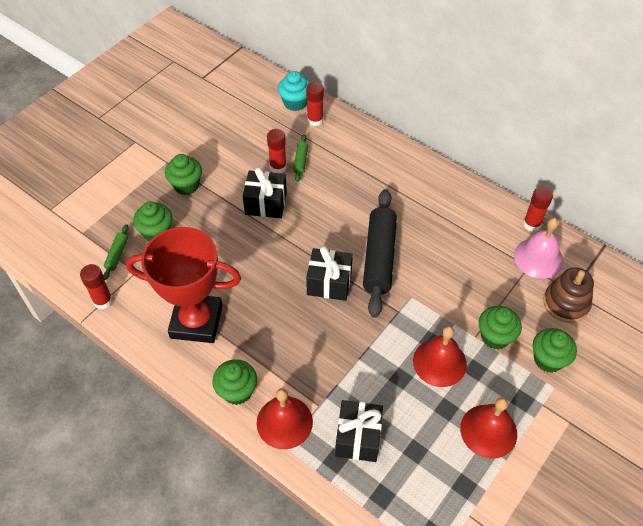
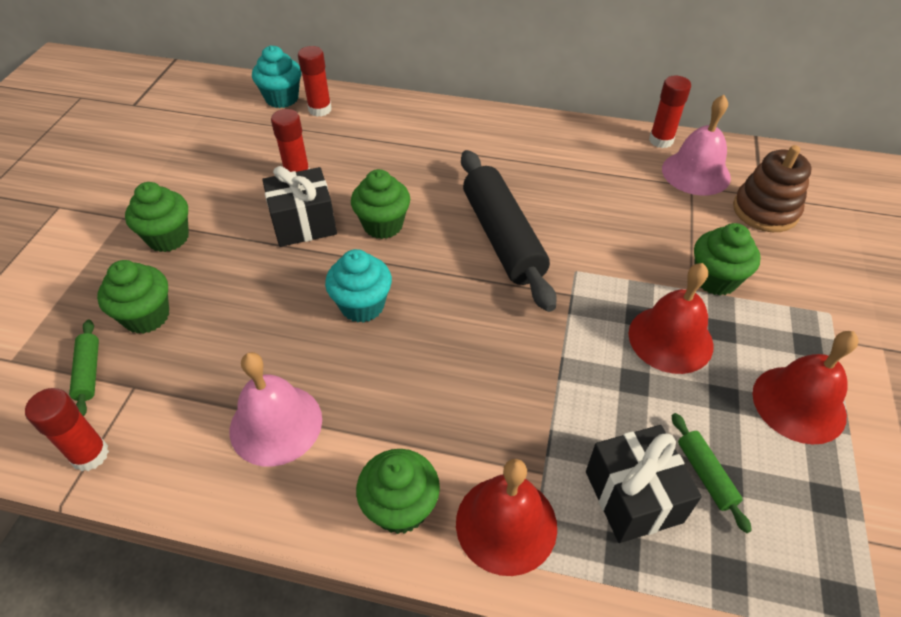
camera: 25 degrees left, 5 degrees down
red trophy [126,227,241,343] -> pink bell [230,352,322,467]
green rolling pin [293,134,308,182] -> green rolling pin moved to [672,413,752,533]
black gift [306,246,353,301] -> none
green cupcake [533,328,577,373] -> green cupcake moved to [351,169,410,239]
none -> turquoise cupcake [325,249,392,323]

